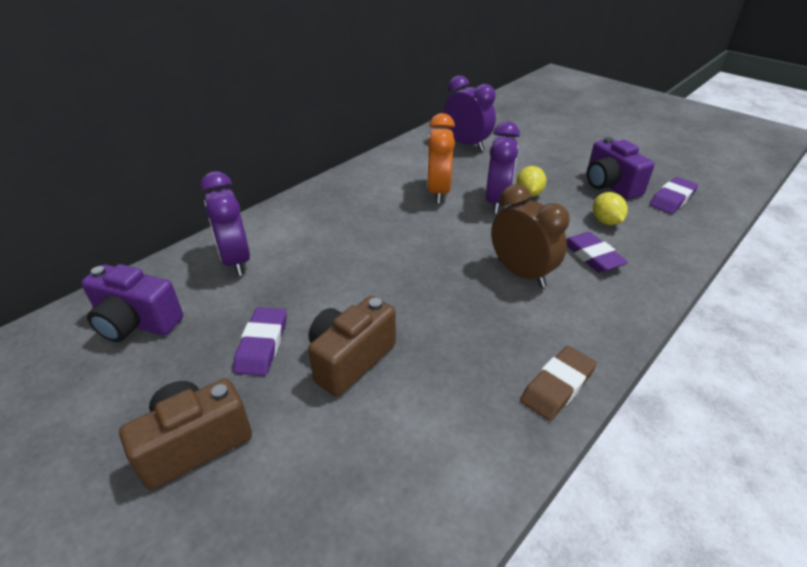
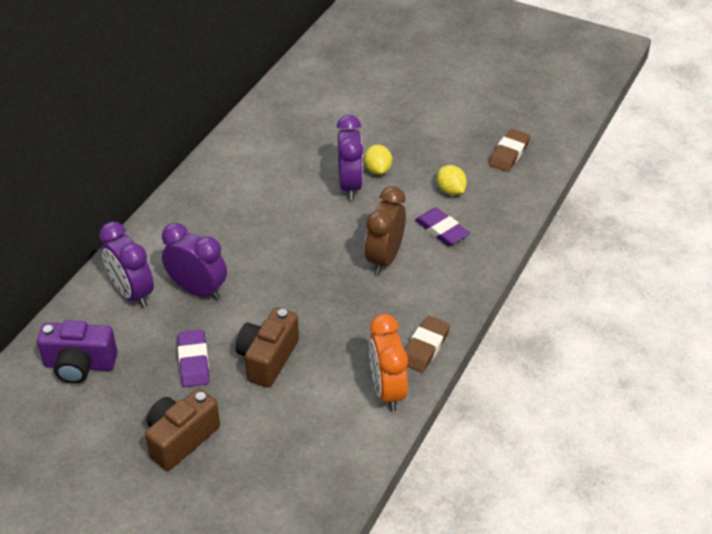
camera: 15 degrees left, 5 degrees up
orange clock [427,113,455,204] -> orange clock moved to [369,314,408,412]
purple clock [444,75,496,151] -> purple clock moved to [162,223,227,300]
brown clock [491,184,570,288] -> brown clock turned 105 degrees counterclockwise [365,186,406,275]
purple camera [587,137,655,199] -> none
purple eraser [649,177,698,214] -> brown eraser [488,129,530,172]

